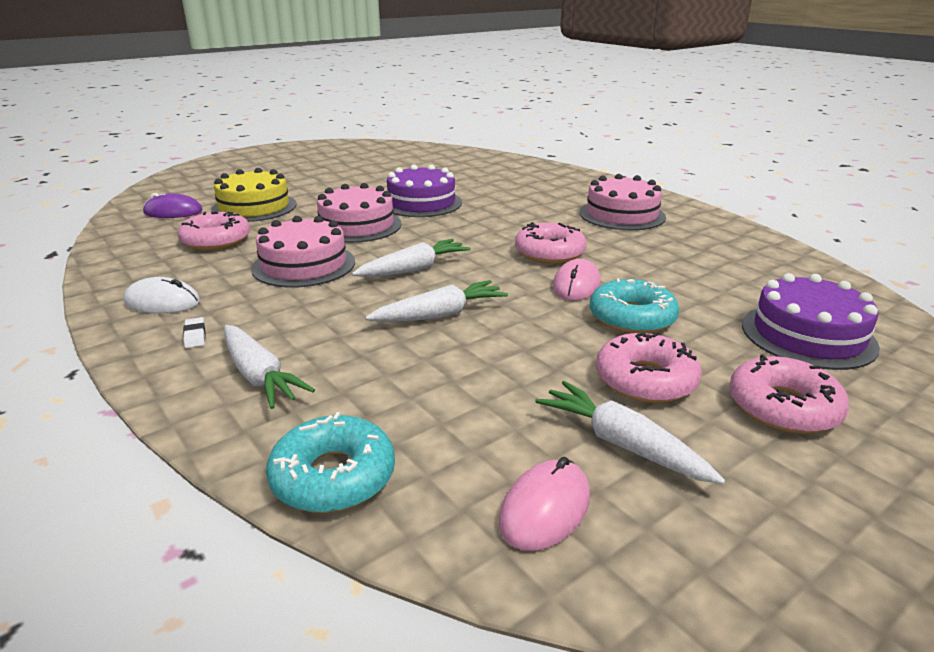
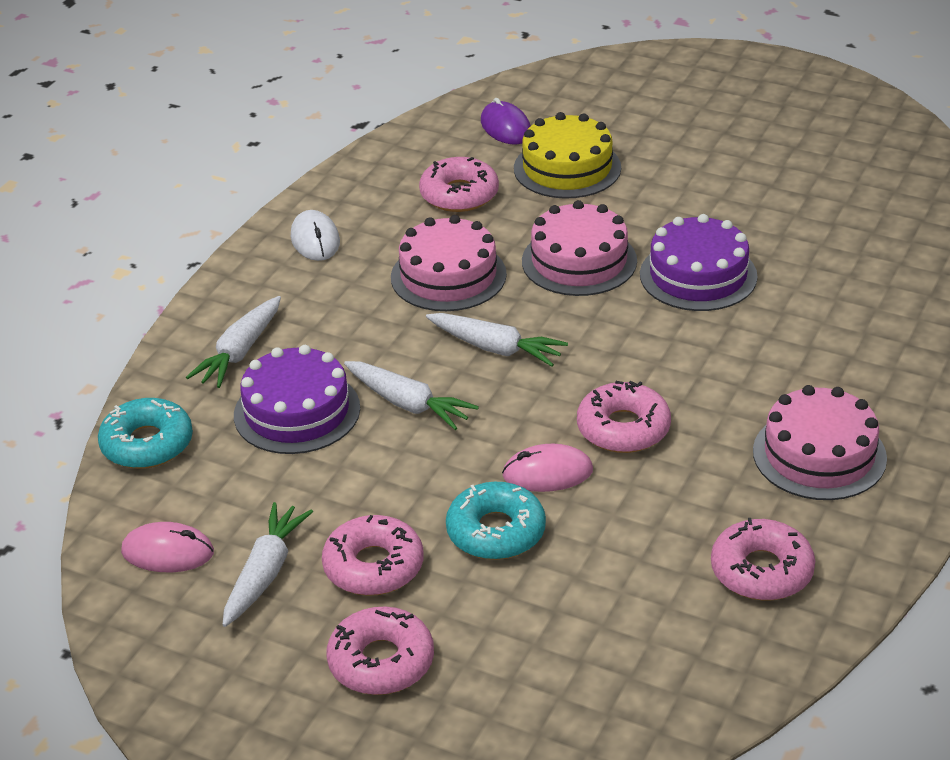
camera: 65 degrees right, 10 degrees up
white eraser [183,317,206,348] -> none
purple cake [742,273,880,370] -> purple cake moved to [234,345,360,454]
none -> pink donut [711,518,815,600]

